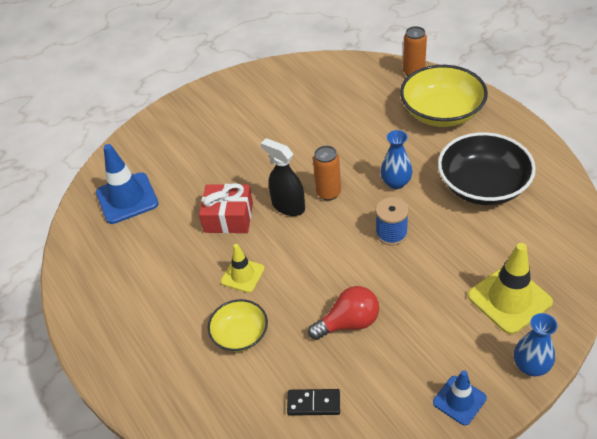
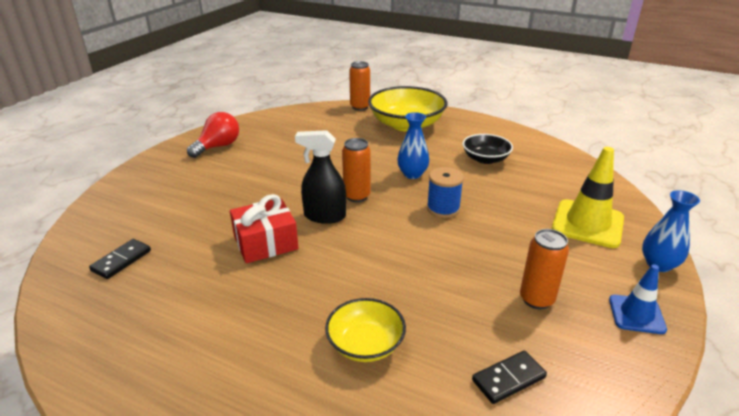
camera: 35 degrees left, 15 degrees down
blue traffic cone [96,144,159,224] -> black domino [89,239,151,279]
yellow traffic cone [221,244,265,293] -> none
red light bulb [308,286,379,340] -> red light bulb moved to [187,112,239,158]
black bowl [438,132,536,205] -> black bowl [462,134,513,164], size x0.57
none -> orange can [520,229,569,309]

